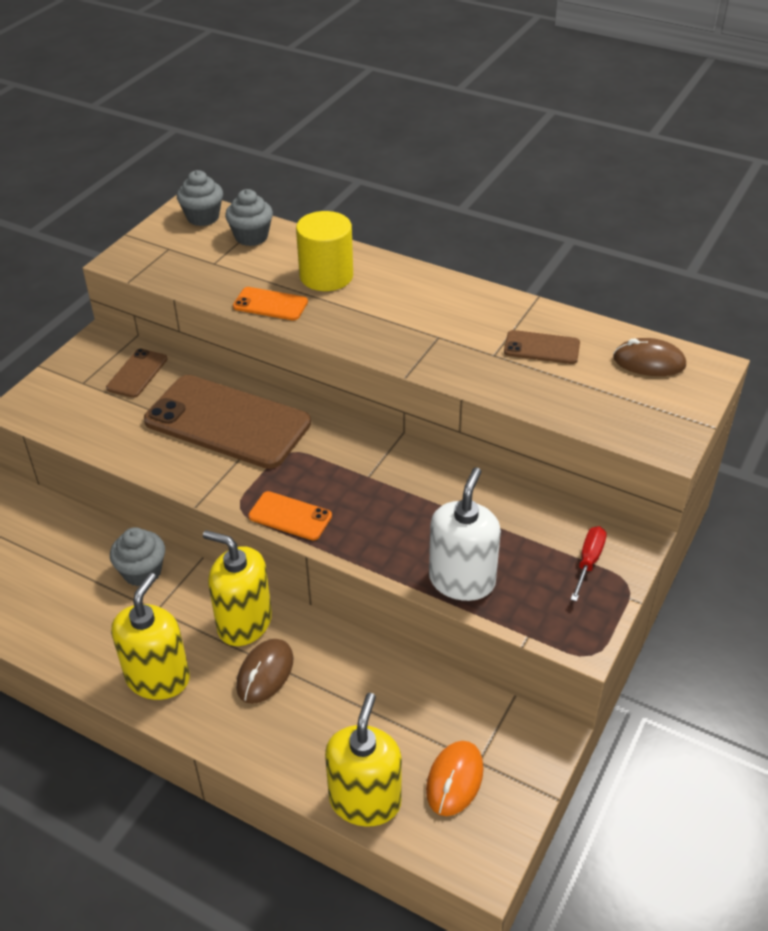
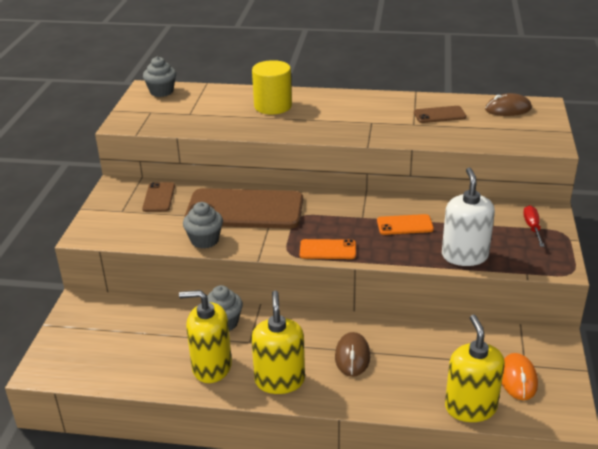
camera: 20 degrees left, 10 degrees down
yellow soap dispenser [203,530,272,646] -> yellow soap dispenser moved to [179,290,232,383]
grey cupcake [225,189,273,246] -> grey cupcake moved to [183,202,223,249]
orange phone [233,287,308,320] -> orange phone moved to [377,214,434,235]

